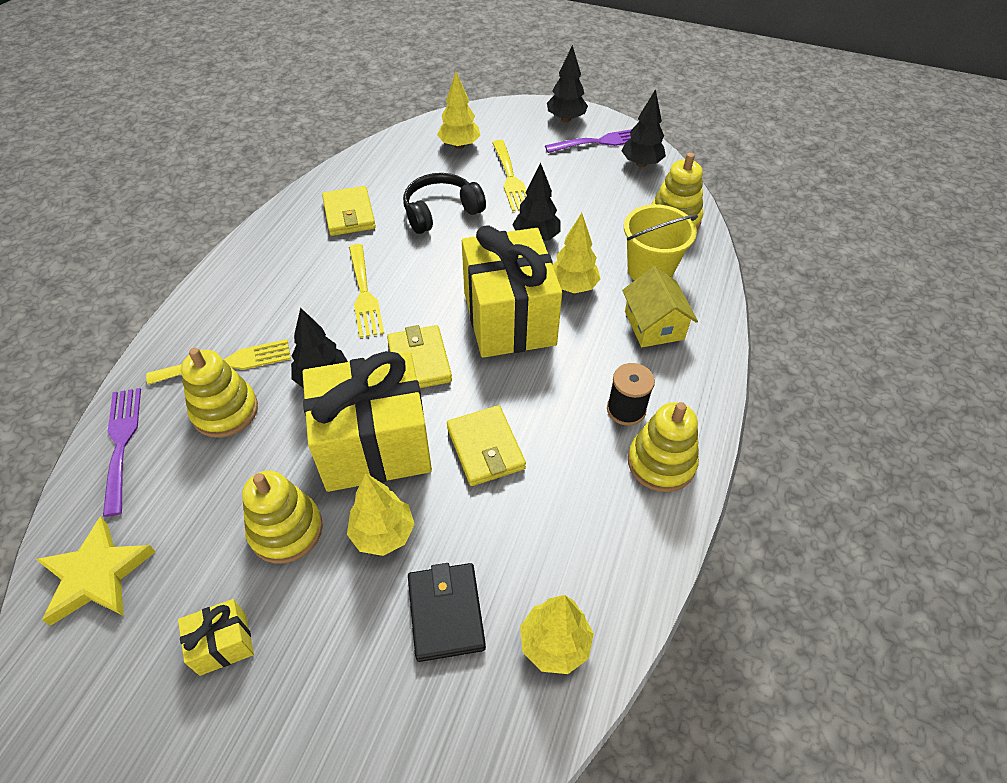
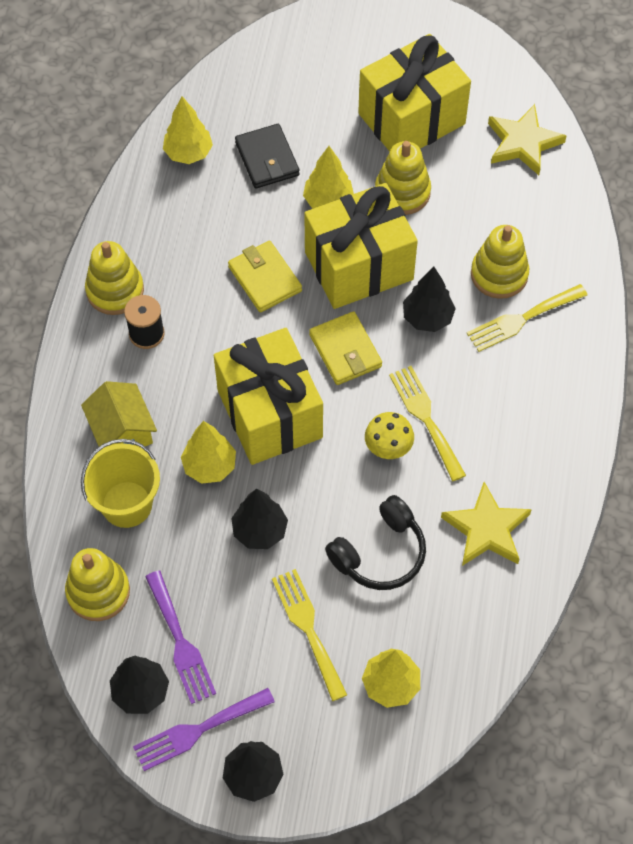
camera: 170 degrees right, 10 degrees up
purple fork [103,388,141,517] -> purple fork moved to [145,570,216,704]
yellow gift [178,599,254,676] -> yellow gift [358,34,471,152], size x2.30
yellow wallet [322,186,376,236] -> yellow star [441,482,532,566]
none -> yellow mushroom [365,412,414,459]

